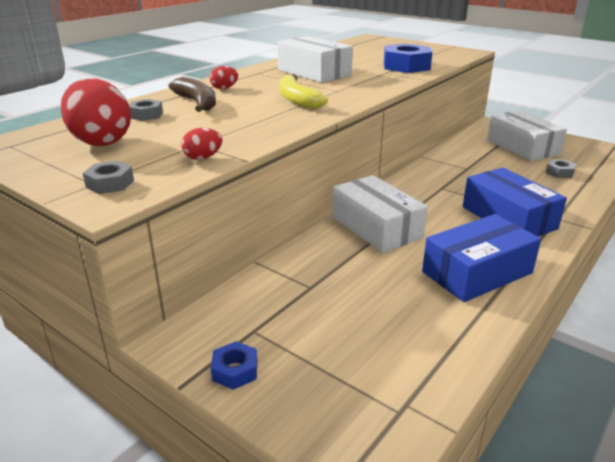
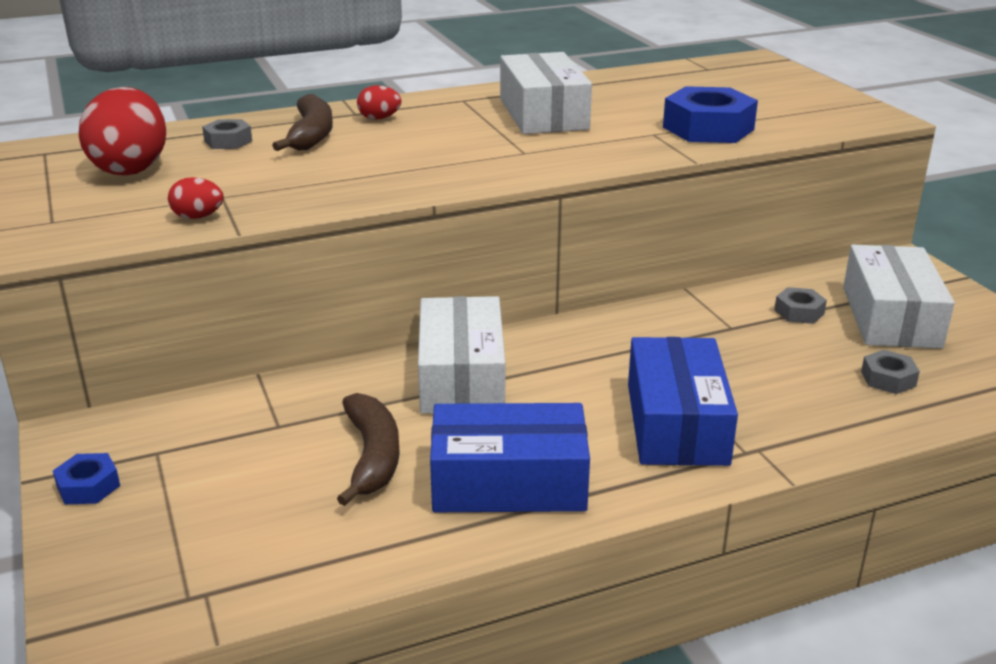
camera: 30 degrees right, 0 degrees up
grey nut [83,161,134,194] -> grey nut moved to [774,287,827,324]
yellow banana [280,75,328,109] -> none
none -> brown banana [337,393,400,506]

